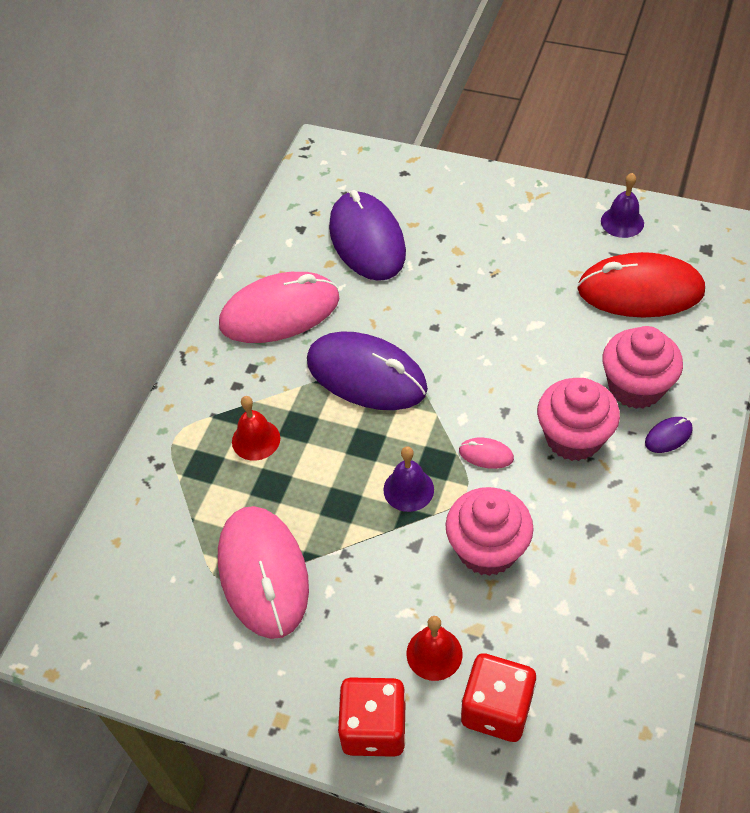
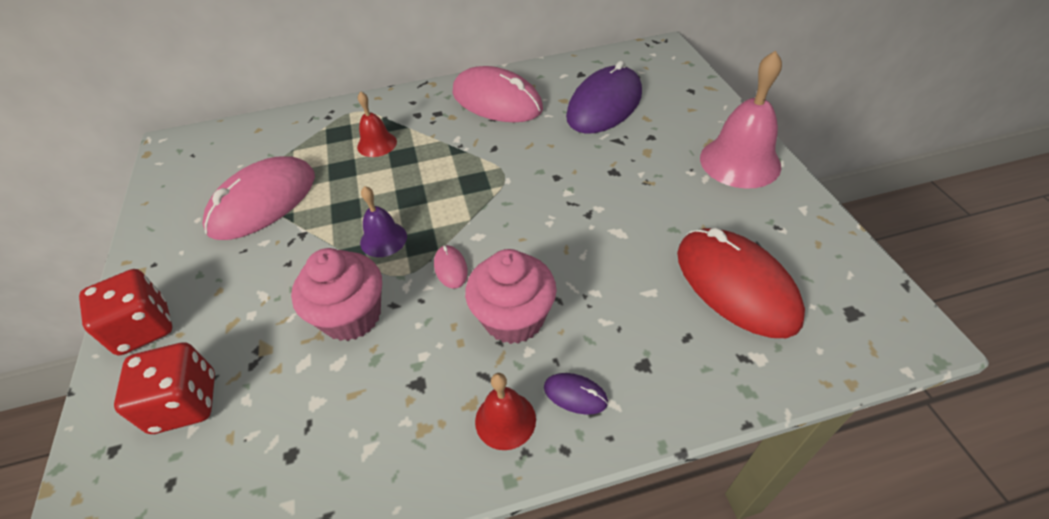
camera: 55 degrees right, 5 degrees down
purple mouse [307,331,428,410] -> none
red bell [407,616,462,681] -> red bell moved to [475,373,536,450]
purple bell [601,173,644,238] -> none
pink cupcake [602,326,683,409] -> none
none -> pink bell [700,50,782,189]

